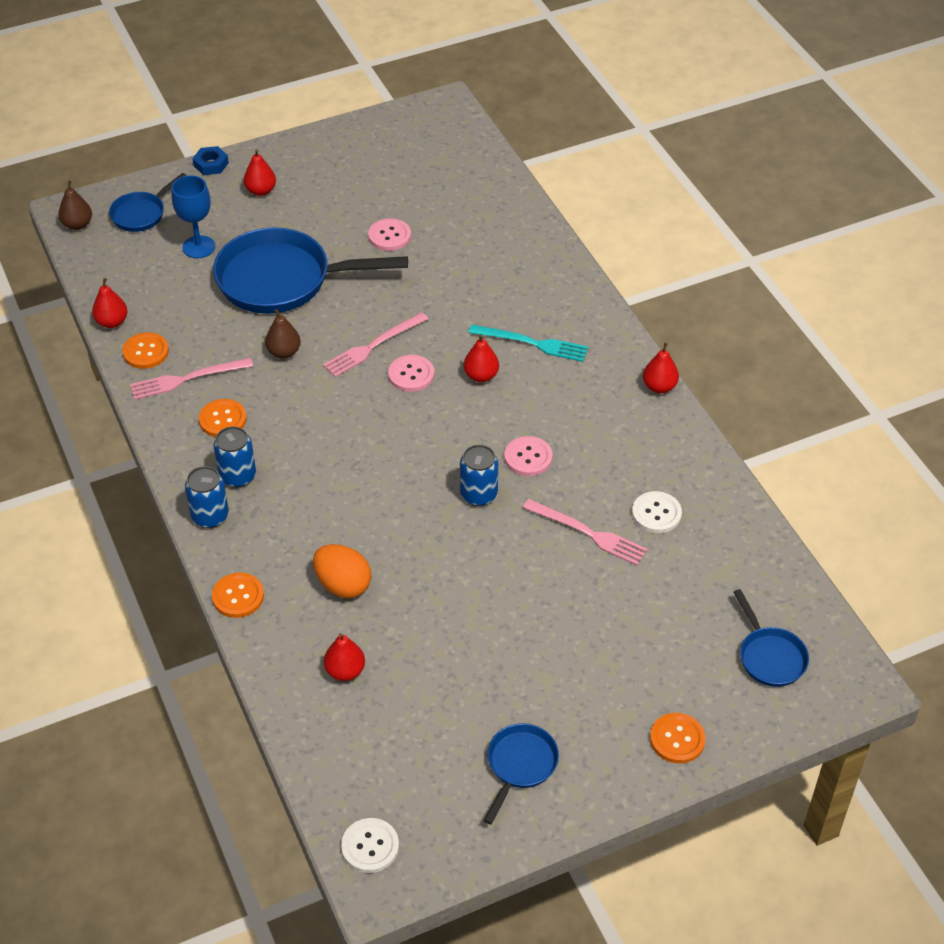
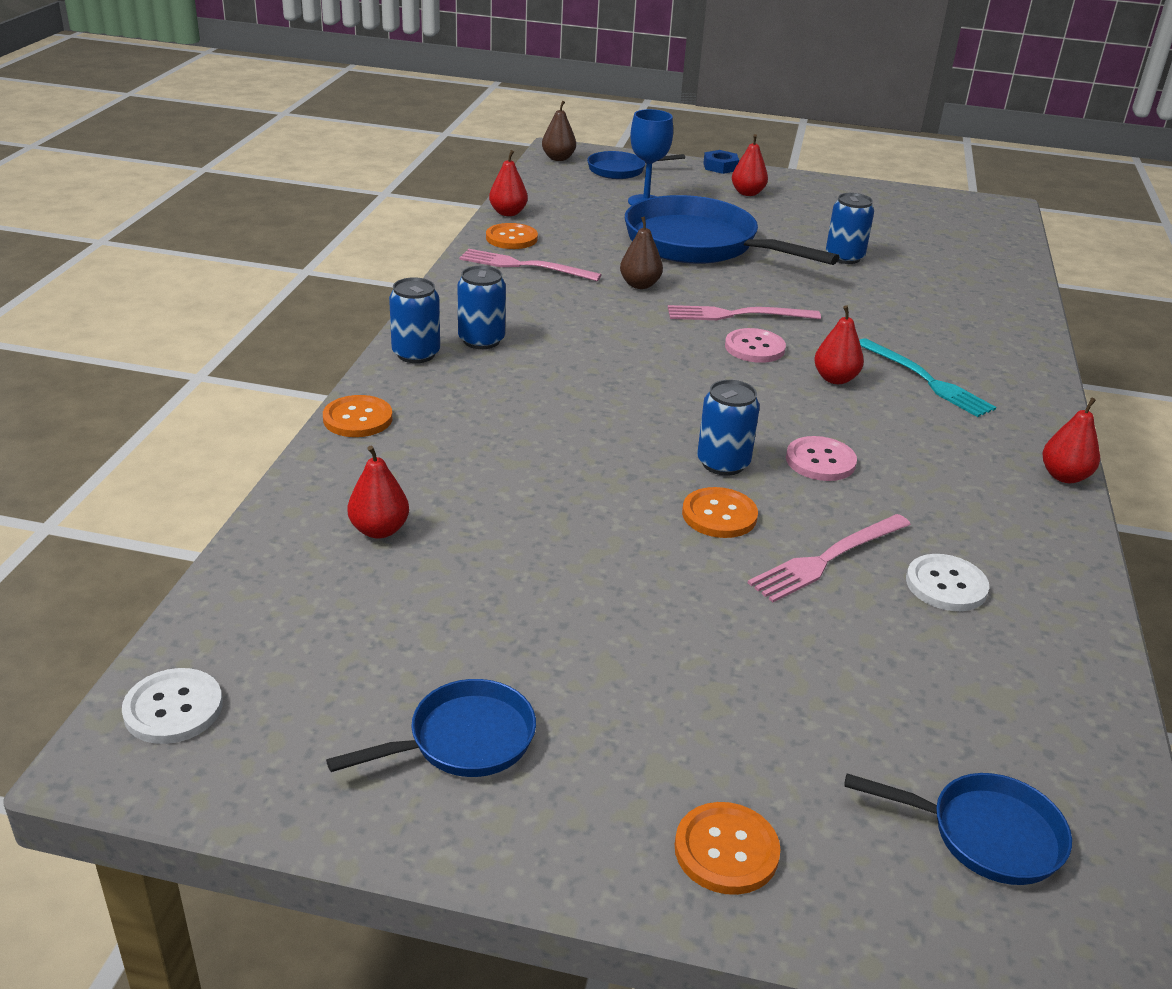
camera: 35 degrees right, 15 degrees down
orange button [199,399,247,437] -> orange button moved to [682,487,758,538]
orange egg [313,544,371,598] -> none
pink button [368,218,411,251] -> blue can [826,193,874,264]
pink fork [523,499,648,565] -> pink fork turned 75 degrees clockwise [748,514,911,602]
blue pan [734,589,809,687] -> blue pan turned 90 degrees counterclockwise [844,773,1072,885]

